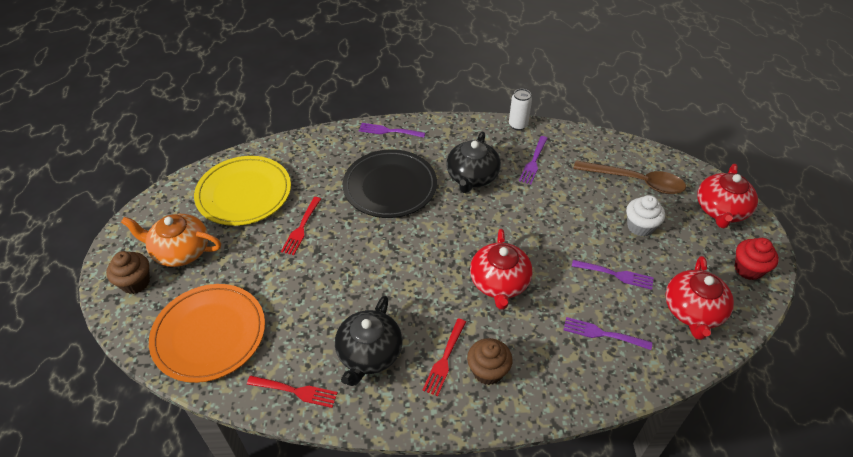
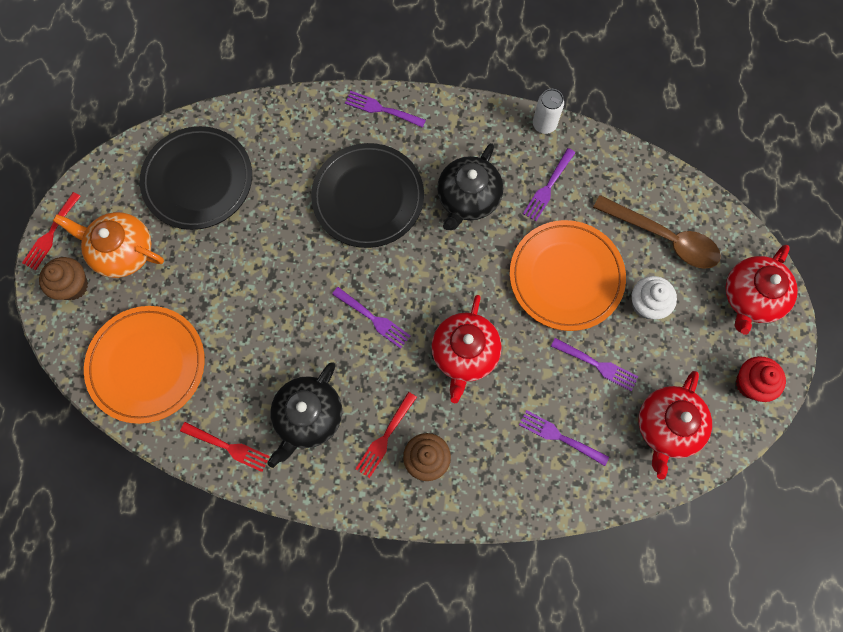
camera: 10 degrees right, 25 degrees up
yellow plate [194,156,291,226] -> black plate [140,126,252,230]
red fork [281,197,321,255] -> red fork moved to [22,192,81,270]
none -> purple fork [332,287,410,349]
none -> orange plate [510,220,626,331]

